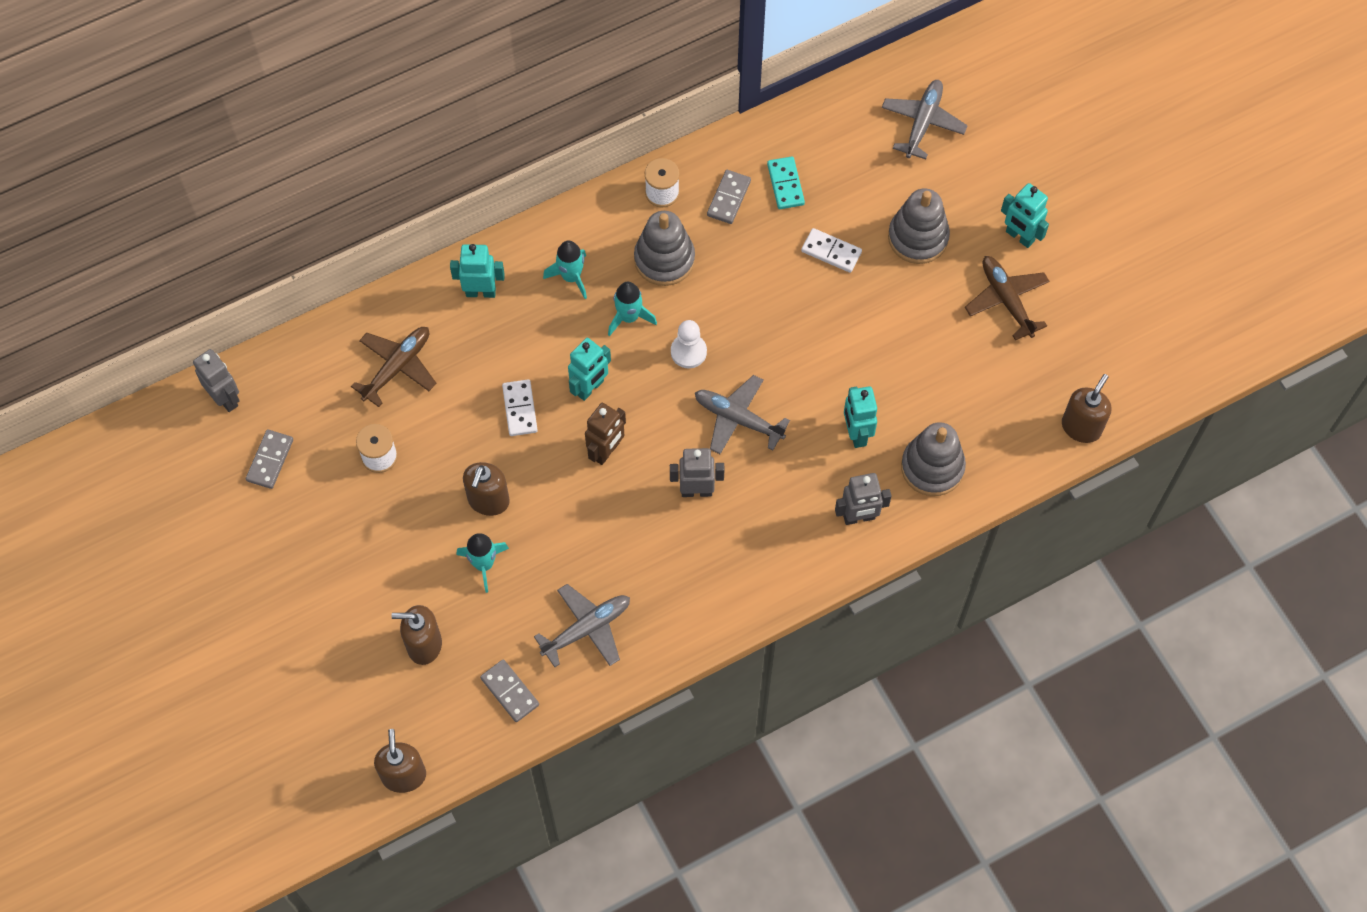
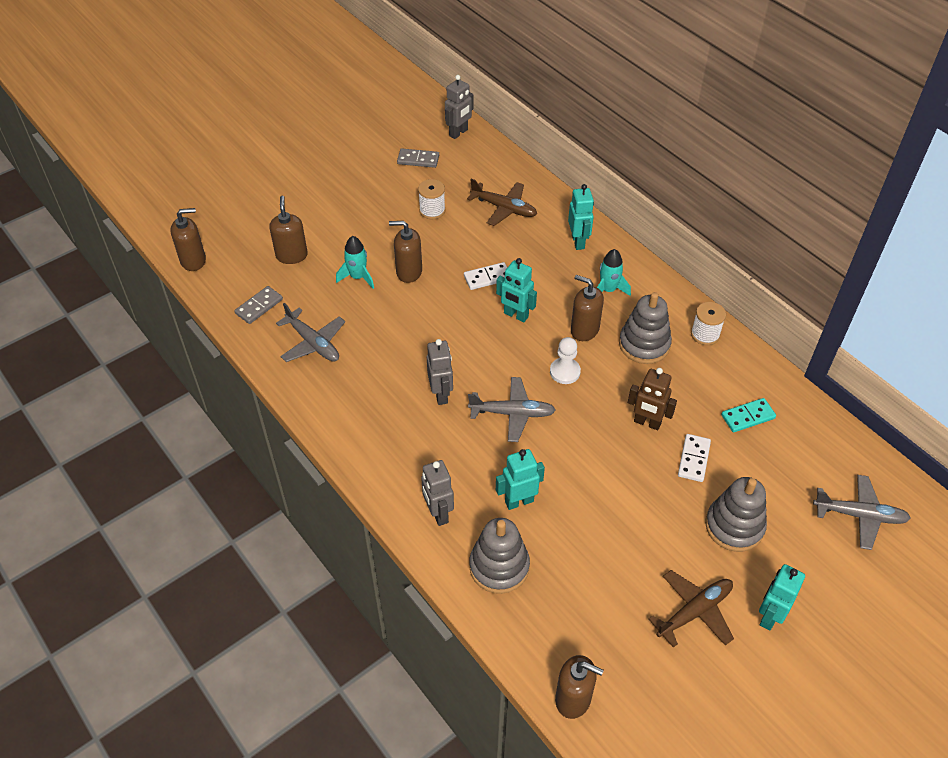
camera: 80 degrees right, 15 degrees down
brown robot [585,403,626,465] -> brown robot moved to [628,368,677,430]
turquoise rocket [608,282,657,336] -> brown soap dispenser [571,275,604,341]
grey plane [695,375,790,454] -> grey plane turned 75 degrees clockwise [468,377,556,442]
grey domino [707,170,751,224] -> none

